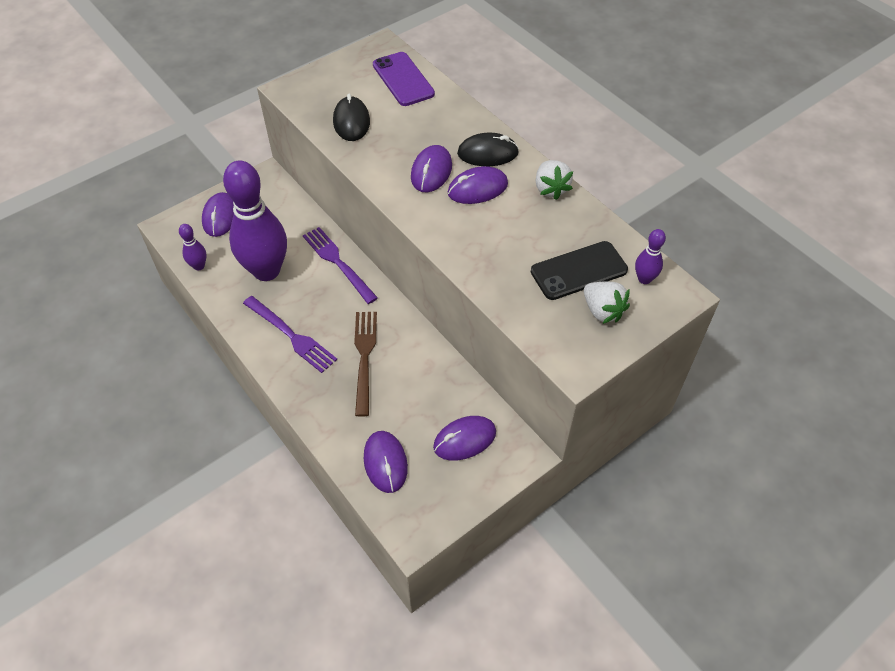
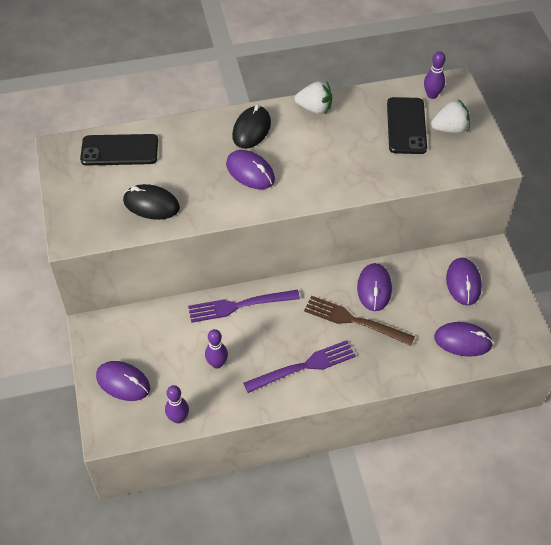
camera: 65 degrees left, 0 degrees up
purple bowling pin [223,161,287,281] -> purple bowling pin [205,329,228,369], size x0.42
purple phone [373,52,435,106] -> black phone [80,134,158,166]
purple mouse [448,166,508,204] -> purple mouse moved to [357,263,392,311]

